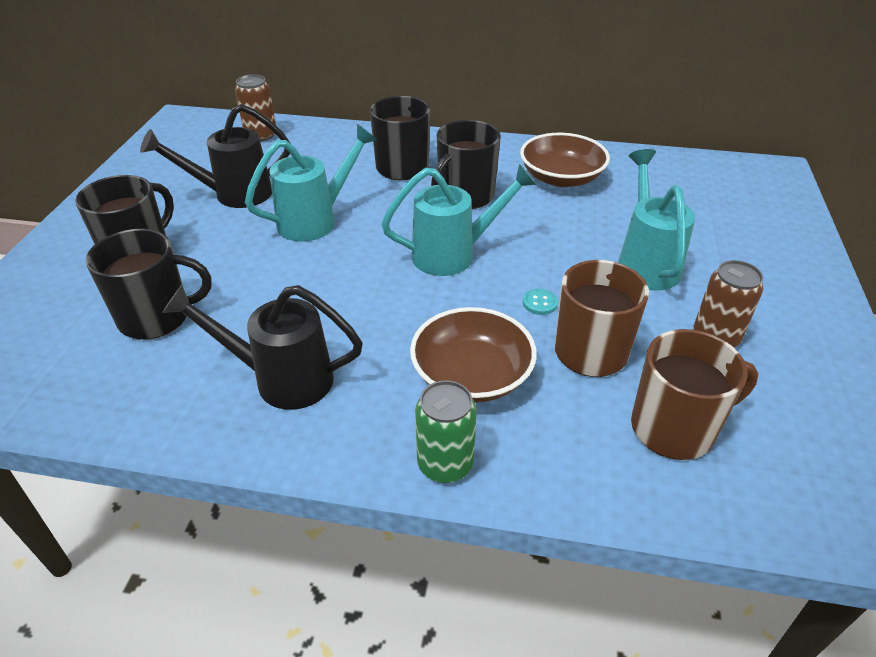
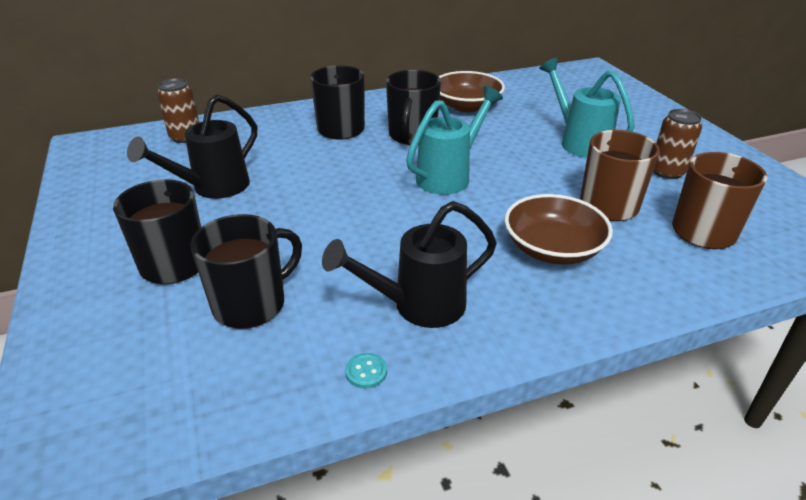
camera: 30 degrees left, 5 degrees down
turquoise watering can [245,124,377,242] -> none
green can [415,380,477,483] -> none
turquoise button [523,289,558,315] -> turquoise button moved to [345,353,387,389]

